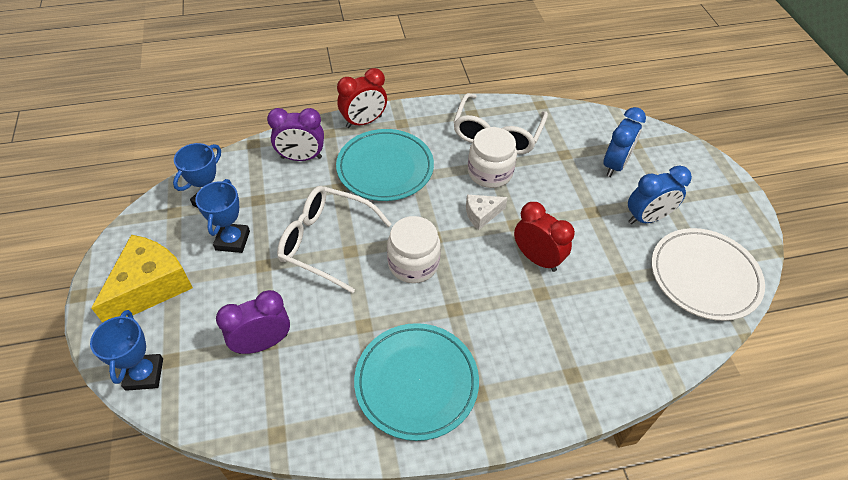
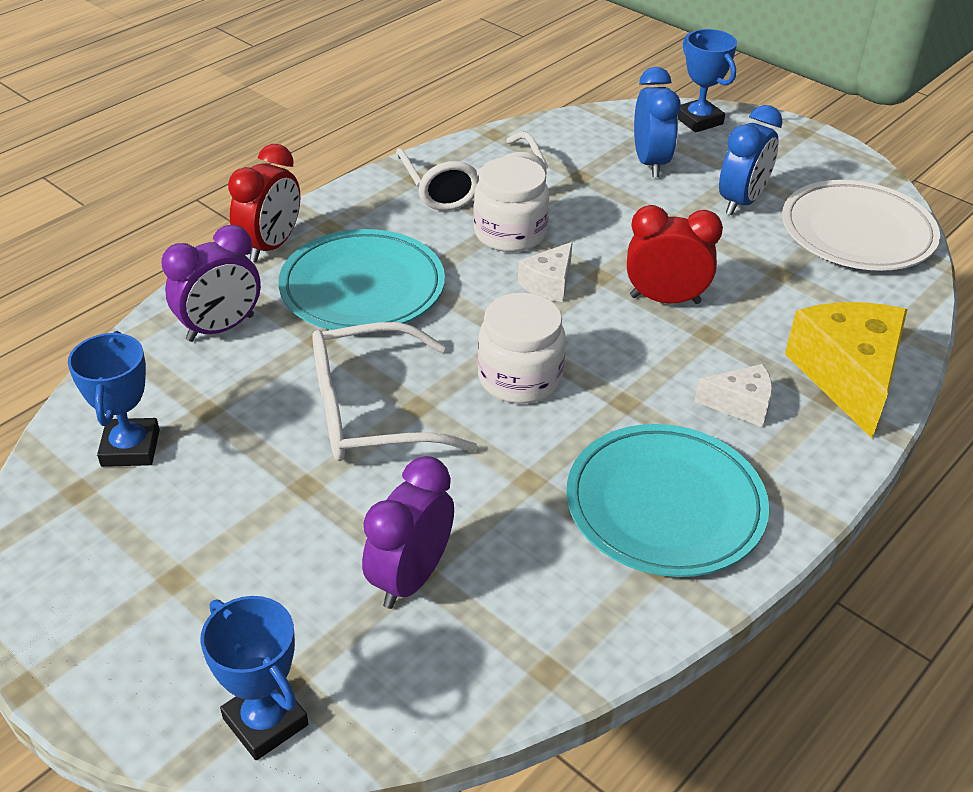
camera: 35 degrees left, 10 degrees down
yellow cheese [91,235,193,323] -> yellow cheese moved to [785,302,908,438]
blue trophy [195,179,250,253] -> blue trophy moved to [678,29,737,132]
none -> white cheese [694,364,773,427]

